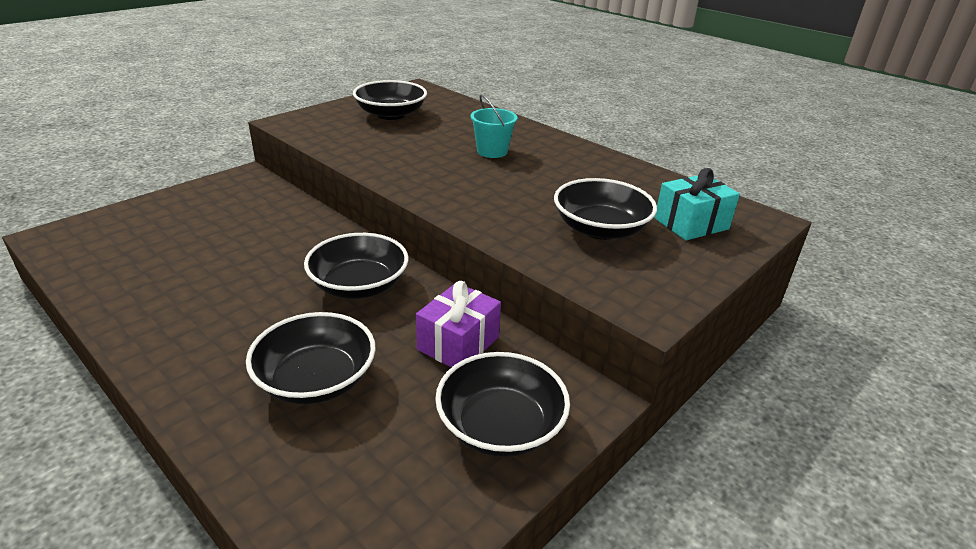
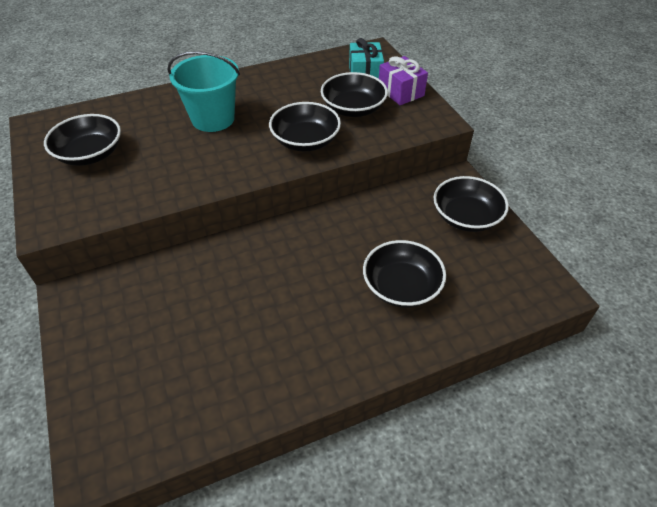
camera: 65 degrees left, 15 degrees up
black bowl [304,233,408,299] -> black bowl moved to [269,102,341,151]
purple gift [416,281,501,367] -> purple gift moved to [379,56,428,105]
turquoise bucket [470,94,517,158] -> turquoise bucket [167,51,240,132], size x1.68

